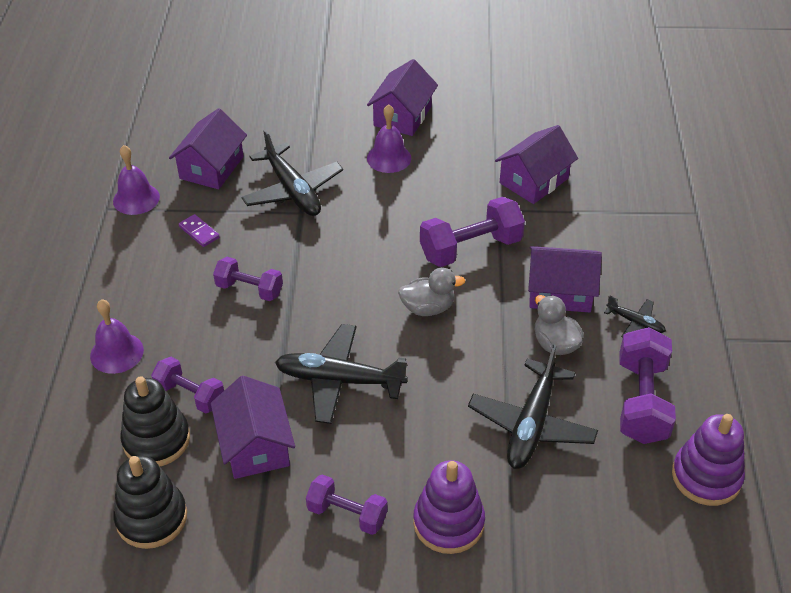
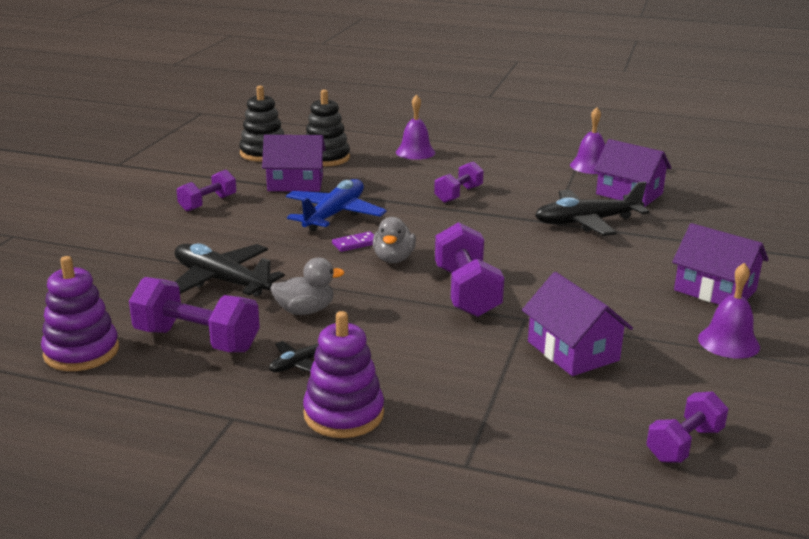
camera: 105 degrees right, 20 degrees down
purple dumbbell [151,357,224,414] -> purple dumbbell moved to [647,392,728,462]
purple domino [179,214,220,247] -> purple domino moved to [332,231,374,252]
black plane [275,324,408,424] -> blue plane [286,179,387,231]
purple bell [367,104,411,173] -> purple bell moved to [698,263,760,359]
purple stacking toy [413,460,485,554] -> purple stacking toy moved to [303,311,384,438]
purple house [528,246,602,312] -> none

